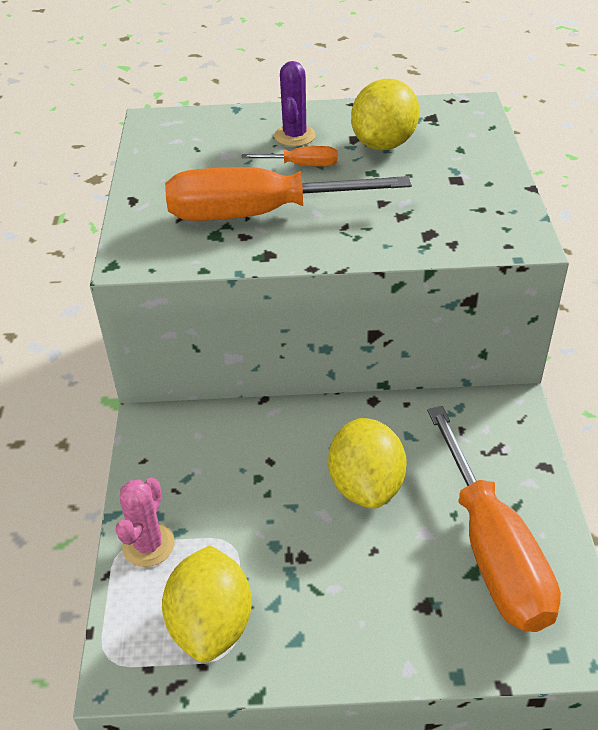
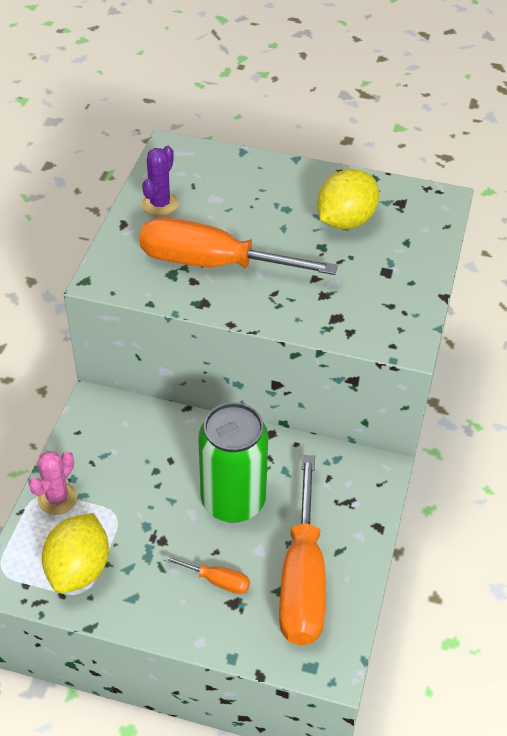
camera: 15 degrees right, 5 degrees up
orange screwdriver [241,146,337,166] -> orange screwdriver moved to [163,555,250,594]
purple cactus [274,61,316,147] -> purple cactus moved to [142,146,179,216]
yellow lemon [328,418,407,509] -> green can [198,402,269,523]

